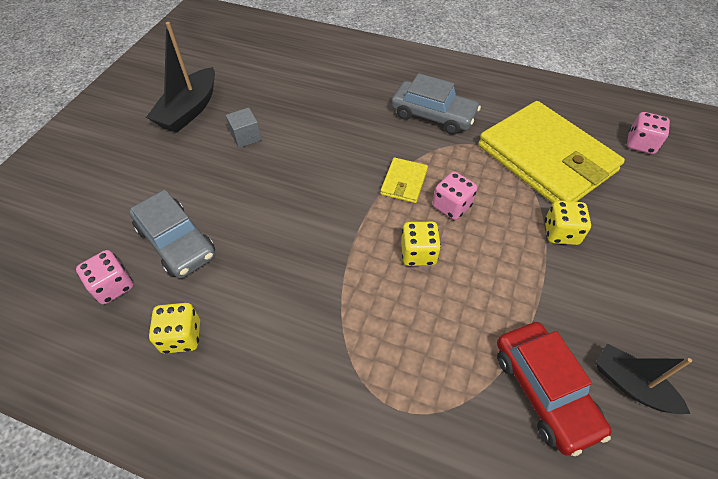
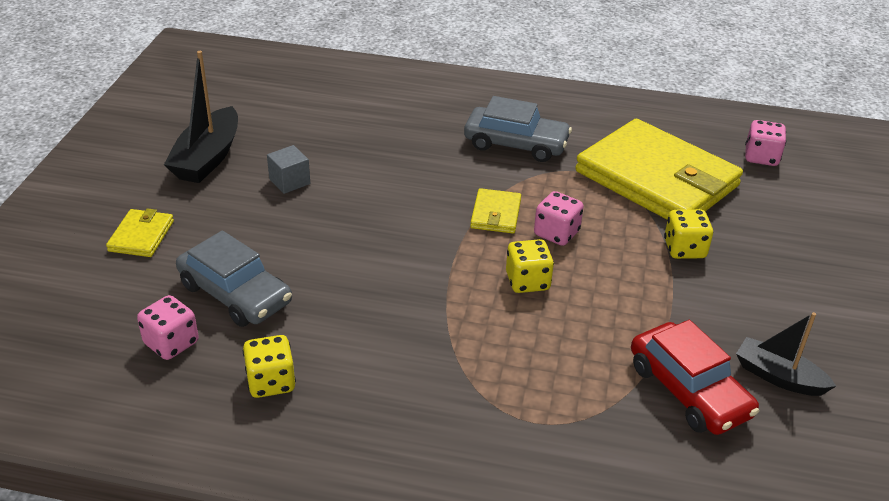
camera: 10 degrees left, 15 degrees down
none -> yellow wallet [106,208,174,257]

